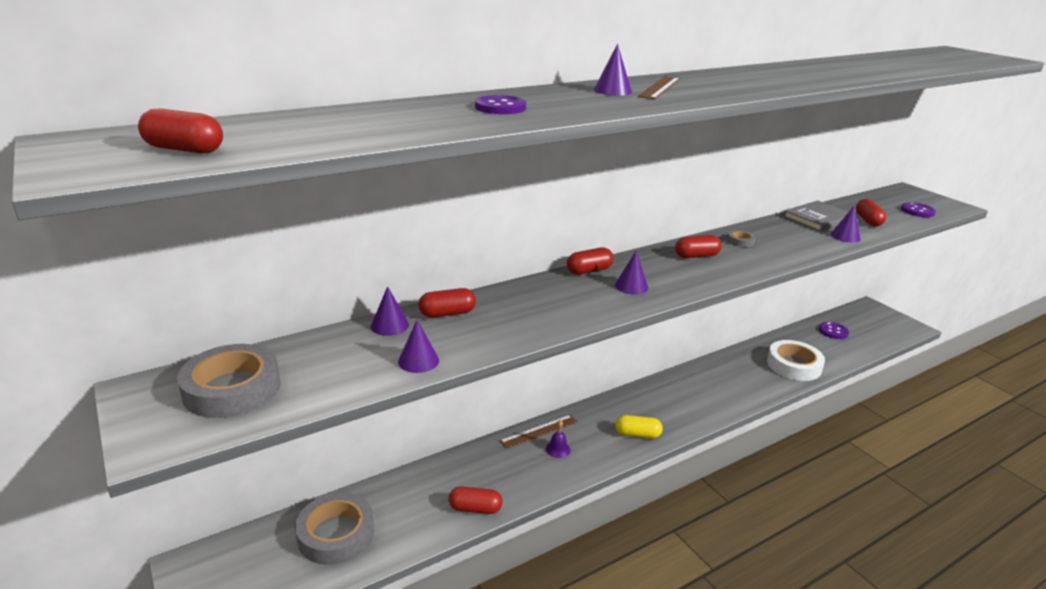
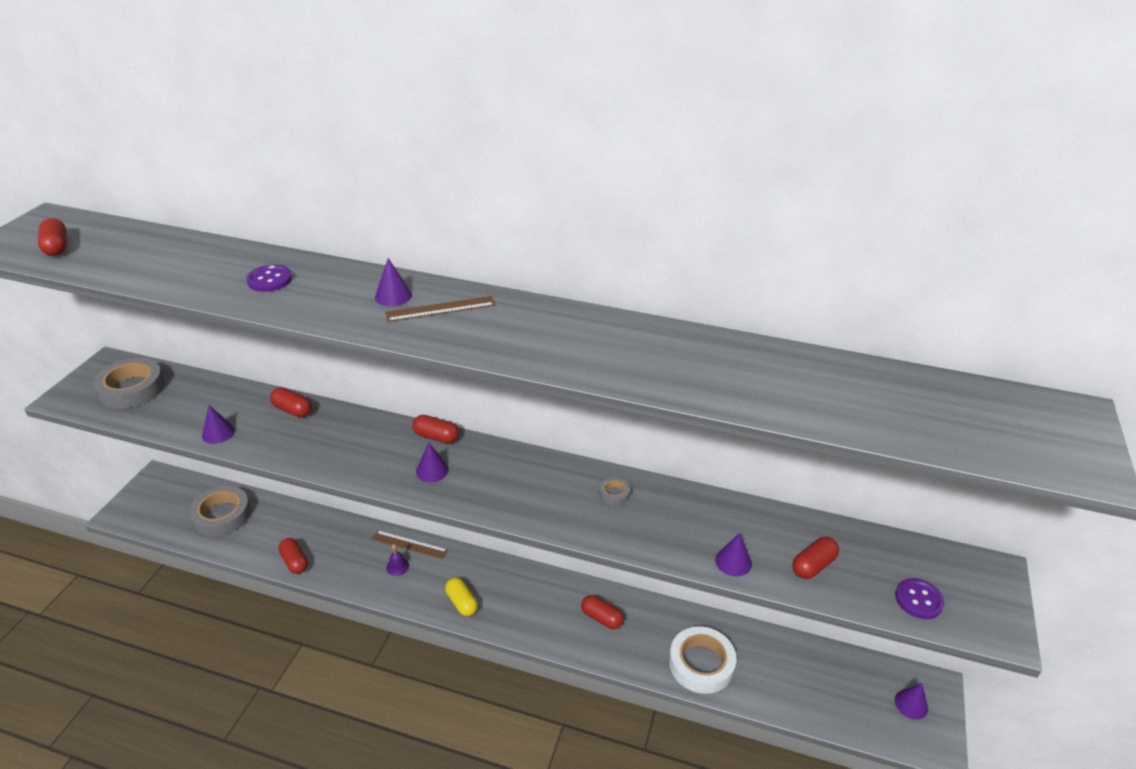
camera: 50 degrees right, 10 degrees up
purple cone [371,286,409,336] -> purple cone moved to [895,683,928,719]
red capsule [675,235,722,258] -> red capsule moved to [581,595,624,629]
grey book [783,201,848,232] -> none
purple button [819,322,849,339] -> none

